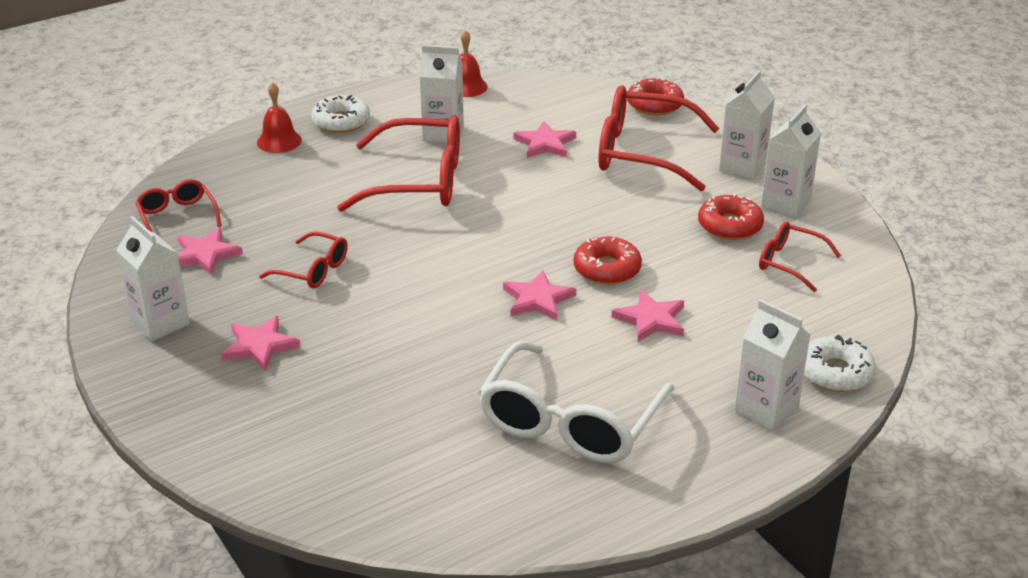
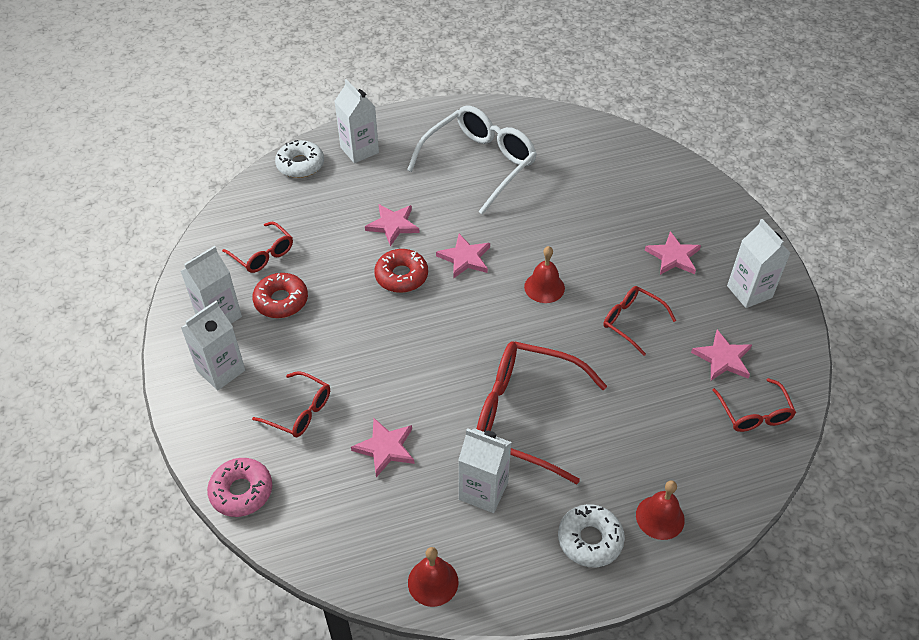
camera: 165 degrees left, 15 degrees up
red glasses [599,85,719,191] -> red glasses [252,371,330,437], size x0.52
red donut [627,77,684,115] -> pink donut [207,458,272,517]
none -> red bell [524,246,565,303]

